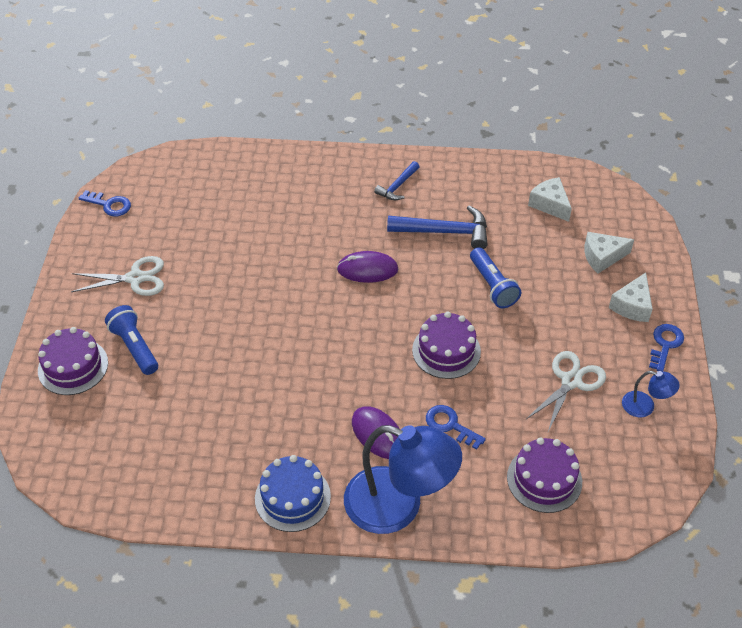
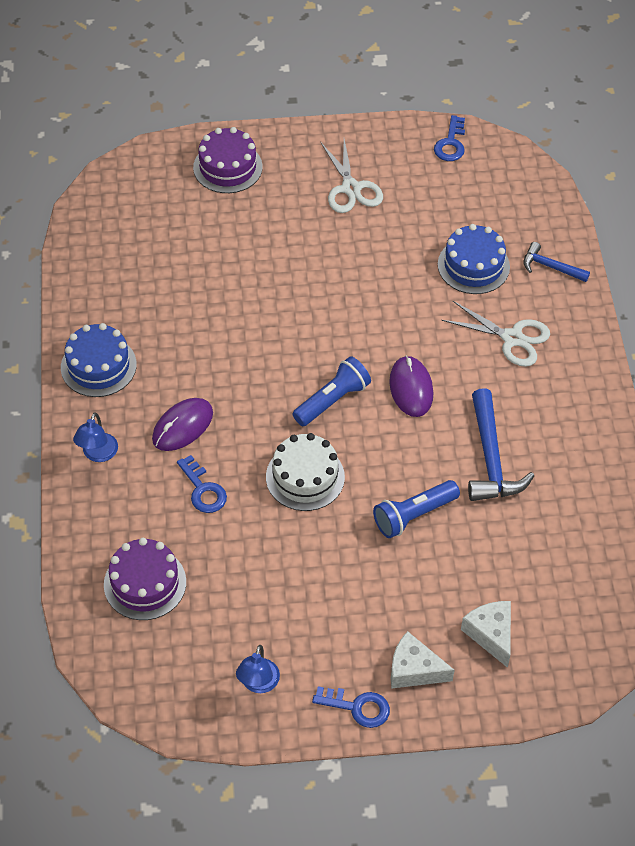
camera: 80 degrees right, 5 degrees up
blue flashlight [105,305,158,375] -> blue flashlight moved to [292,356,371,426]
blue lamp [344,425,462,534] -> blue lamp [73,413,118,462], size x0.45
blue hammer [374,161,419,200] -> blue hammer moved to [523,242,590,282]
purple cake [412,312,481,379] -> white cake [266,433,345,511]
blue key [426,405,486,450] -> blue key turned 120 degrees clockwise [177,455,227,513]
white scissors [526,351,606,432] -> white scissors moved to [441,301,550,367]
white cheese [528,177,572,222] -> none
none -> blue cake [438,224,510,294]

